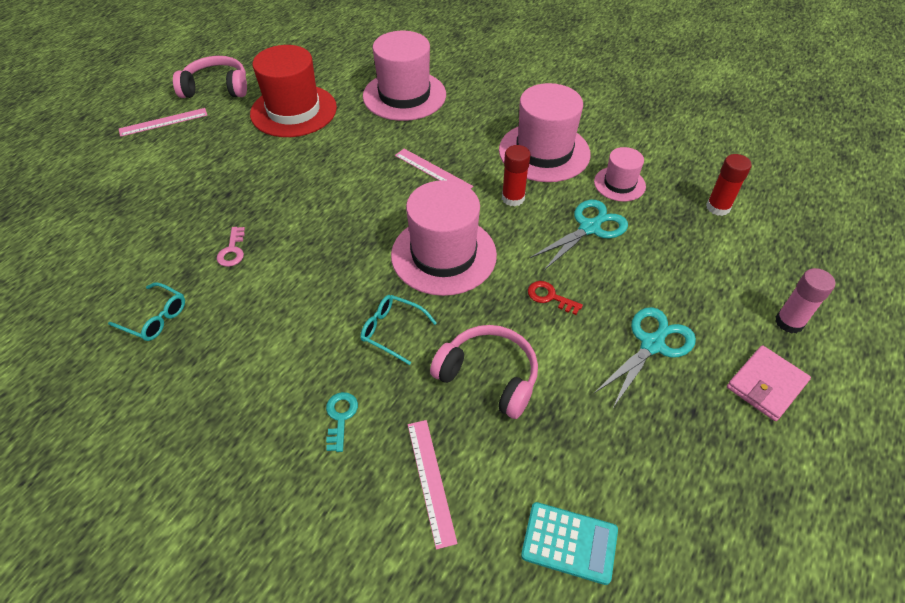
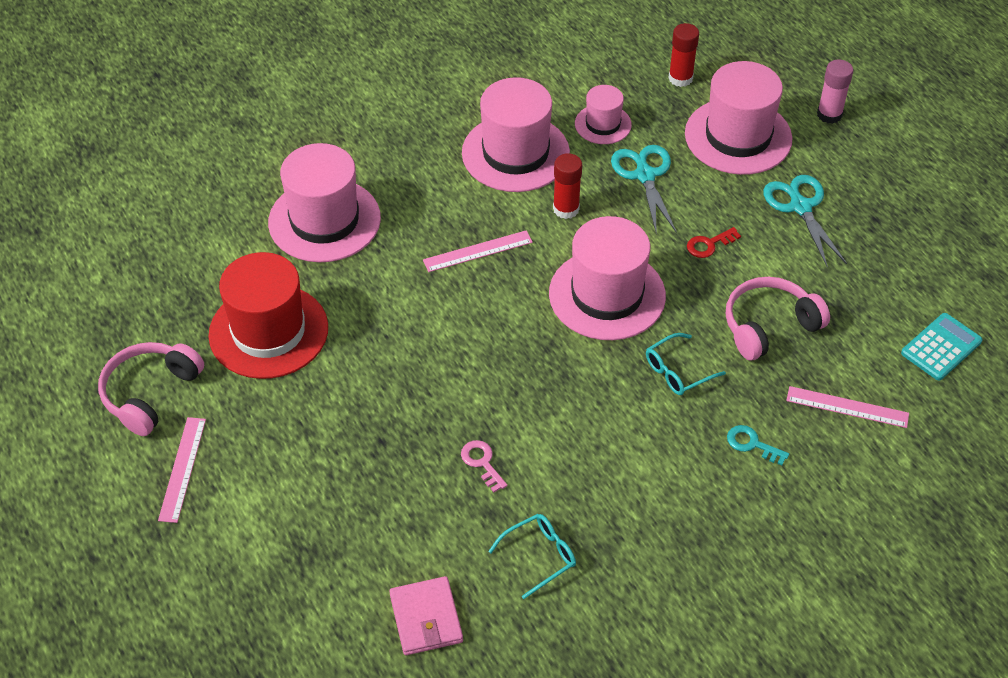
camera: 60 degrees left, 0 degrees up
pink key [217,227,245,267] -> pink key turned 150 degrees counterclockwise [461,440,508,492]
pink wallet [727,345,811,421] -> pink wallet moved to [389,576,463,655]
none -> pink hat [685,61,792,175]

